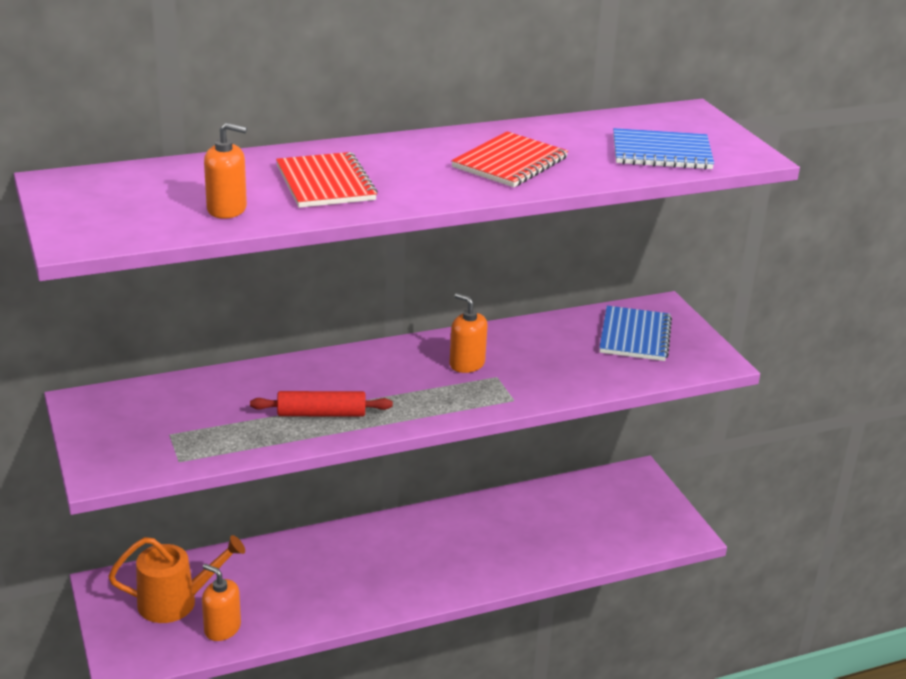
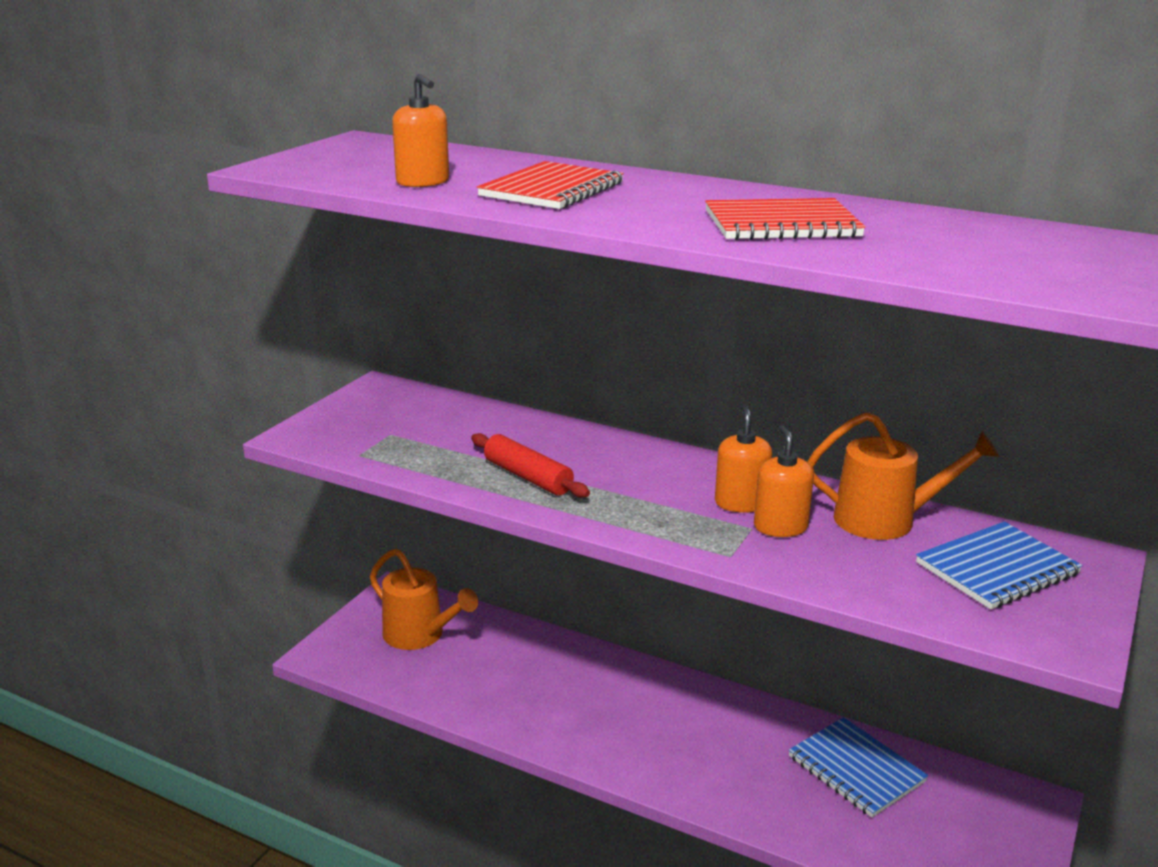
camera: 50 degrees right, 5 degrees down
orange soap dispenser [202,564,241,641] -> orange soap dispenser moved to [754,425,814,537]
blue notebook [613,128,714,170] -> blue notebook moved to [788,717,928,818]
none -> orange watering can [807,412,999,540]

